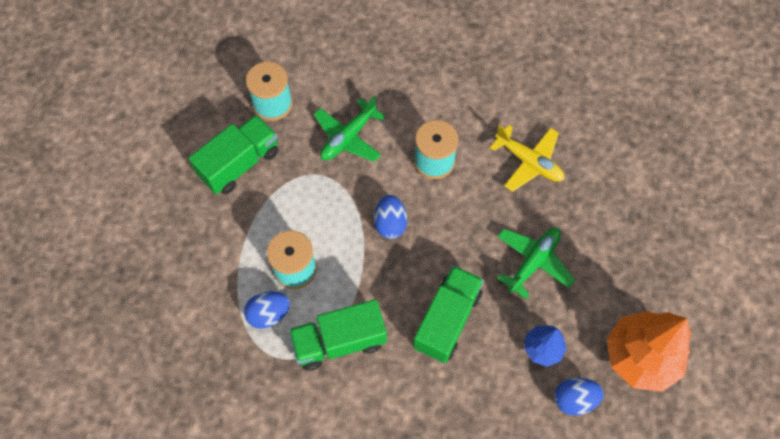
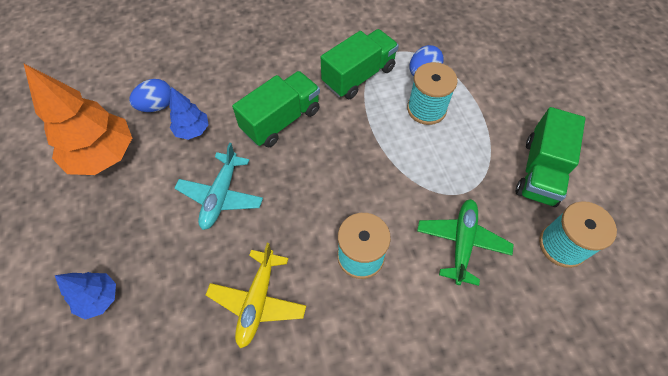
camera: 155 degrees right, 5 degrees down
blue egg [374,195,407,239] -> none
green truck [413,265,484,363] -> green truck turned 135 degrees counterclockwise [232,71,320,148]
yellow plane [490,125,564,192] -> yellow plane turned 90 degrees counterclockwise [206,243,306,348]
green plane [497,228,575,299] -> turquoise plane [175,143,263,230]
none -> blue tree [55,272,116,319]

